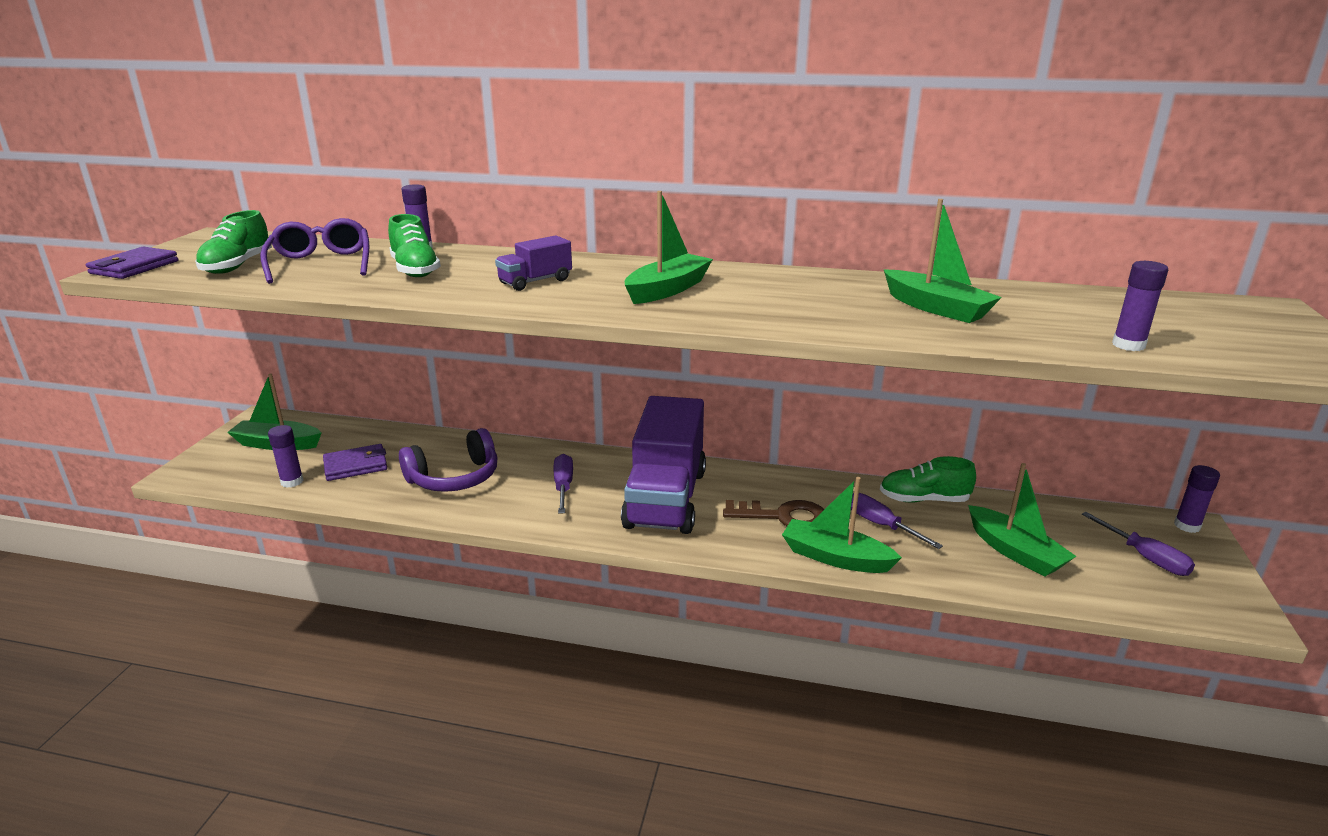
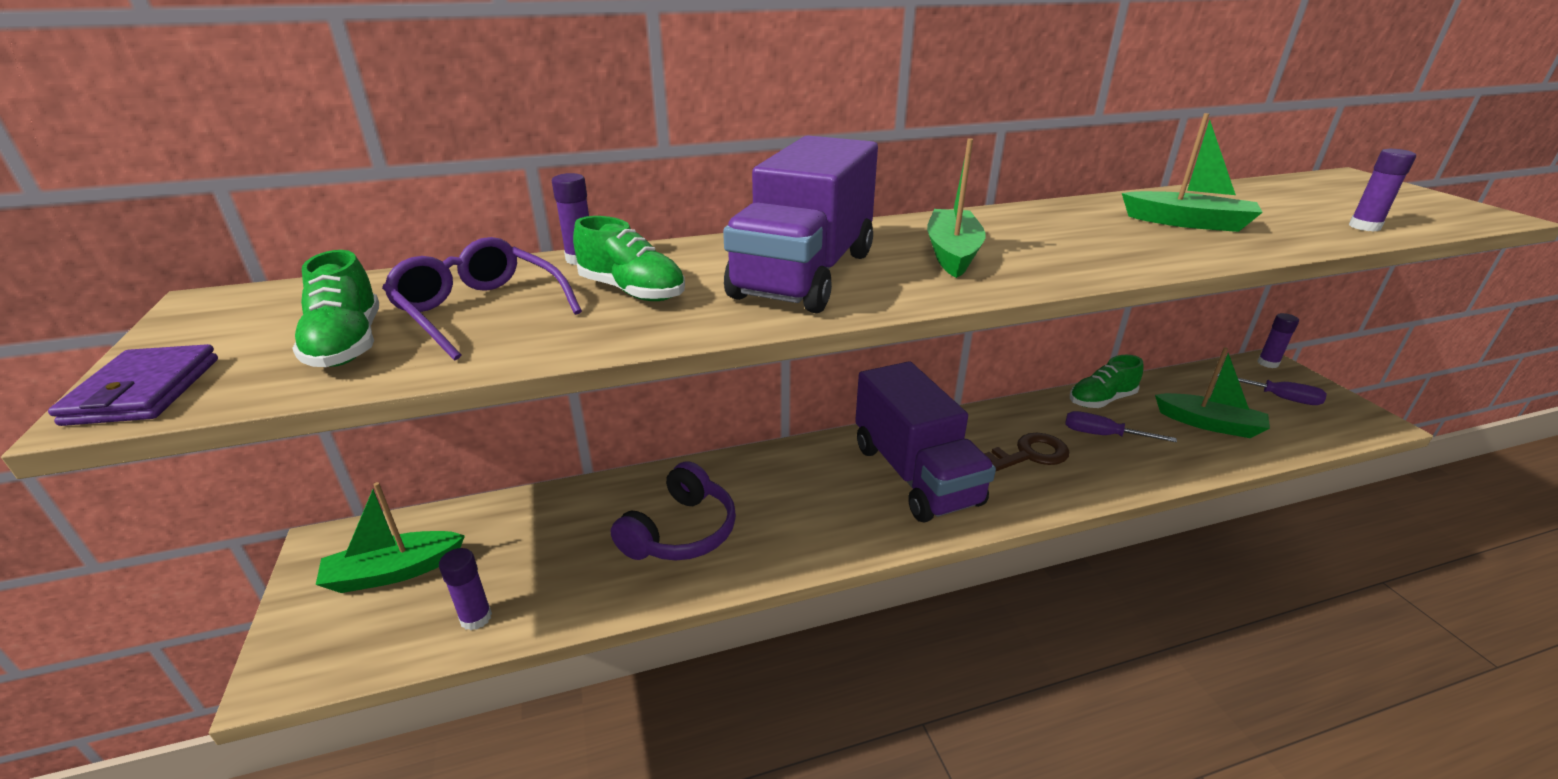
camera: 30 degrees left, 5 degrees up
purple wallet [323,444,387,481] -> none
purple truck [495,235,572,291] -> purple truck [723,135,878,313], size x2.28
purple screwdriver [554,454,573,514] -> none
green boat [782,477,902,573] -> none

